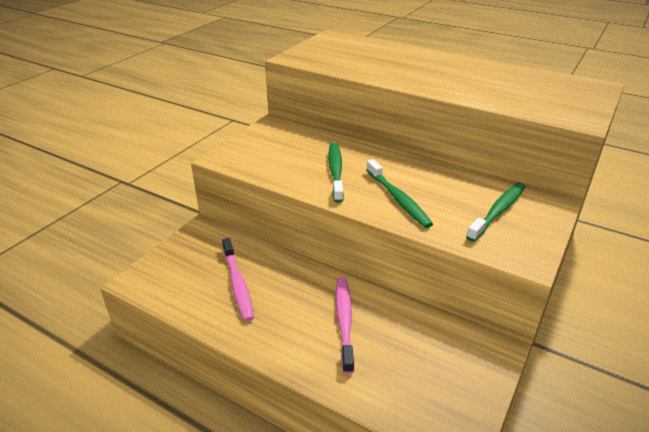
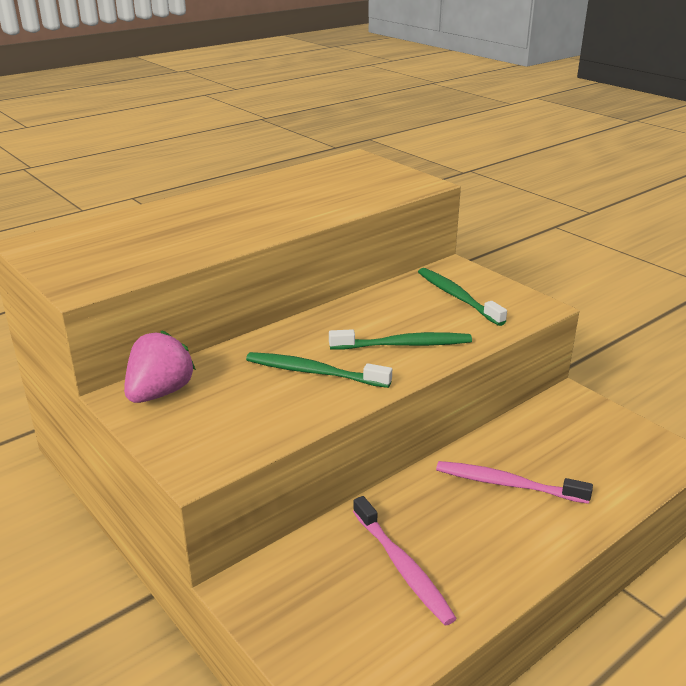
camera: 70 degrees left, 5 degrees down
pink toothbrush [222,238,254,321] -> pink toothbrush turned 60 degrees clockwise [353,496,457,626]
none -> pink strawberry [124,331,196,403]

